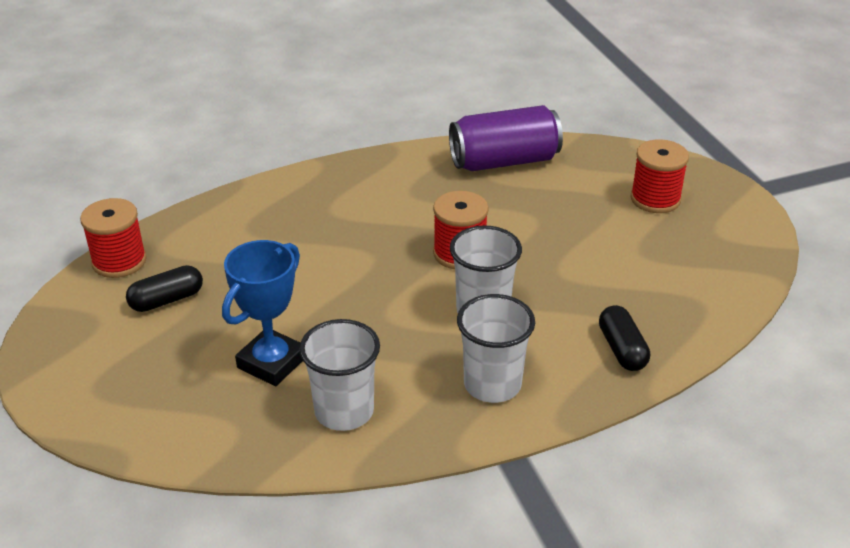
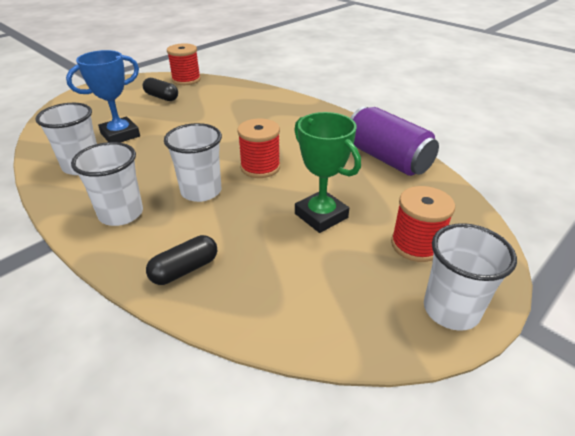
camera: 65 degrees right, 0 degrees up
blue trophy [222,240,303,386] -> blue trophy turned 45 degrees counterclockwise [66,50,140,143]
none -> green trophy [294,112,361,233]
none -> white cup [424,223,517,331]

